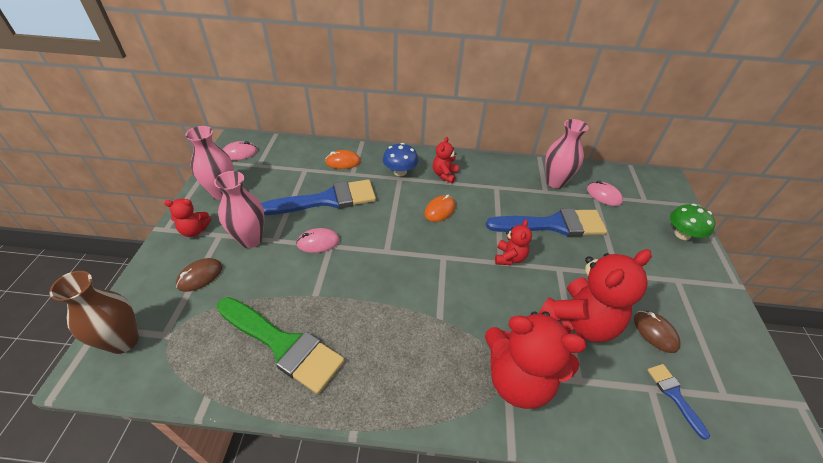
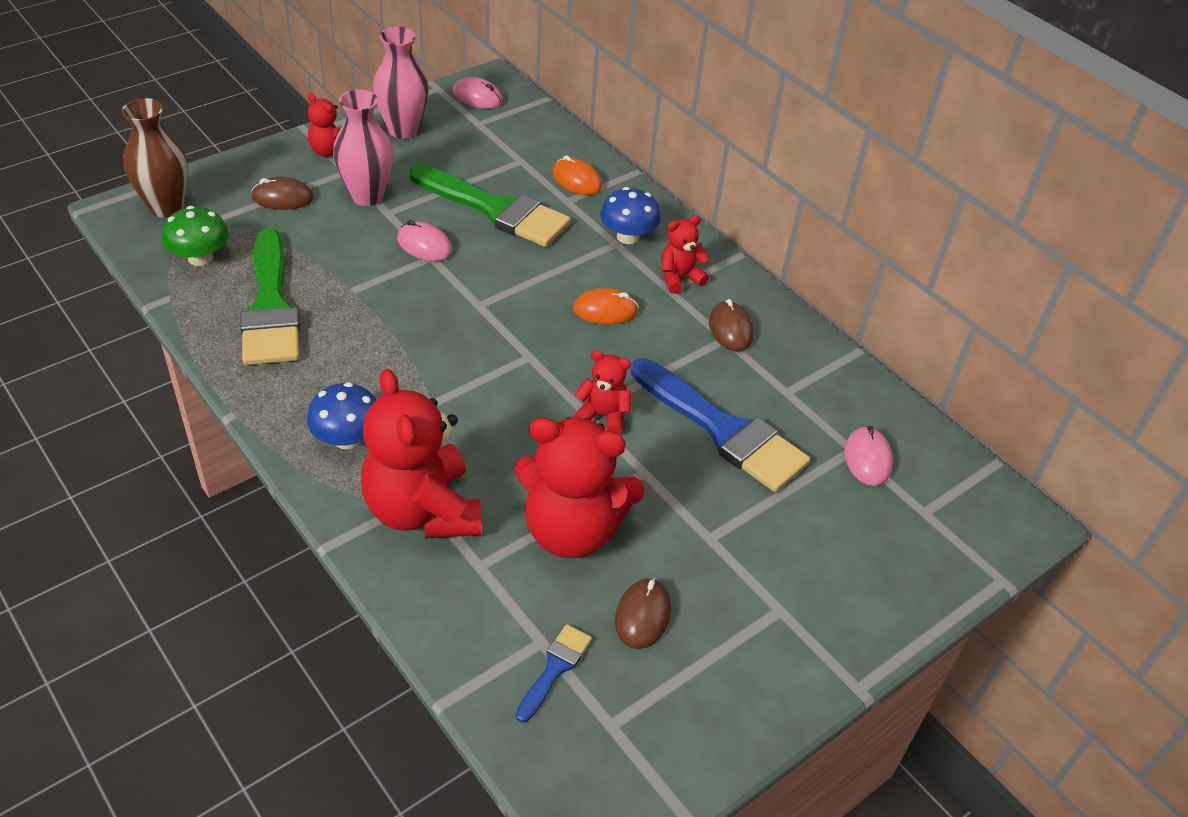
camera: 45 degrees right, 0 degrees up
blue brush [261,179,376,215] -> green brush [409,164,571,247]
red teddy bear [495,219,532,265] -> red teddy bear turned 135 degrees counterclockwise [573,350,631,435]
pink vase [545,119,589,188] -> none
green mushroom [670,204,716,240] -> green mushroom moved to [162,206,229,266]
none -> blue mushroom [307,382,376,449]
none -> brown mouse [709,299,754,351]

